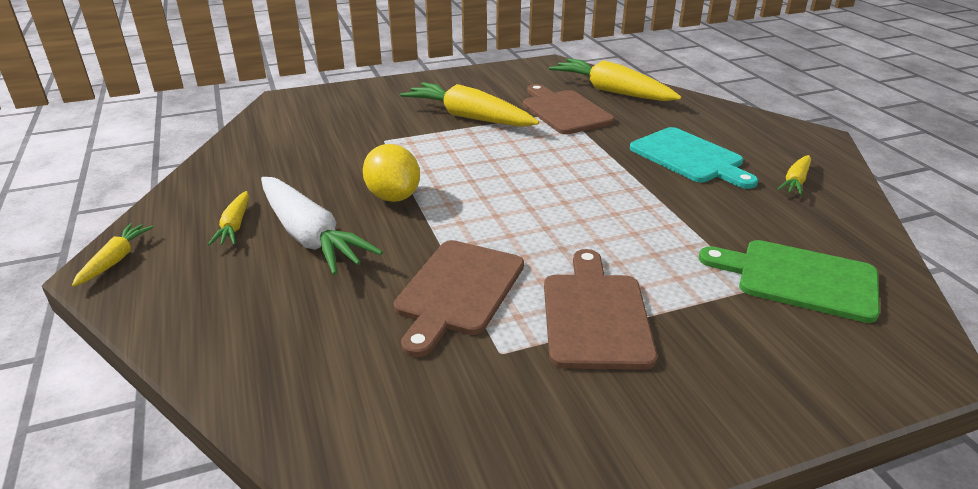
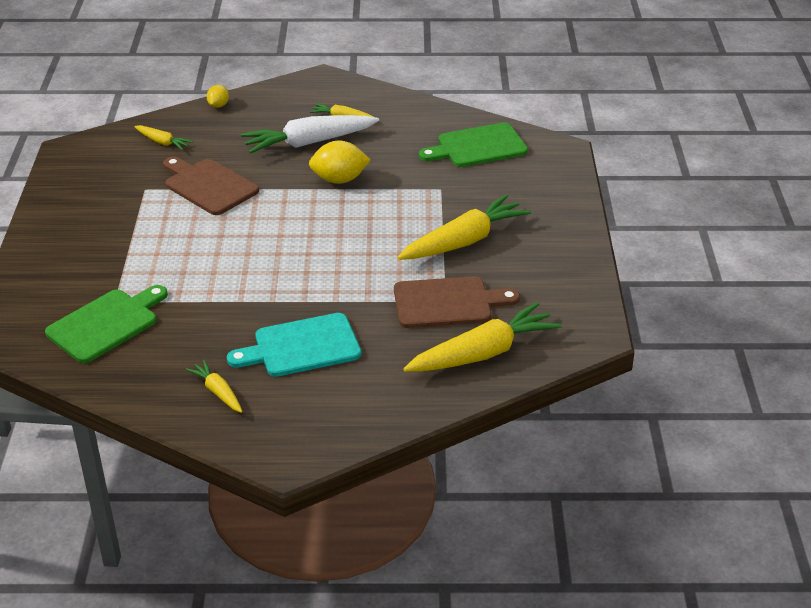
camera: 110 degrees right, 5 degrees up
yellow carrot [72,223,153,287] -> yellow carrot moved to [134,125,193,150]
brown cutting board [544,249,657,370] -> none
none -> yellow lemon [207,85,229,108]
none -> green cutting board [419,122,528,167]

